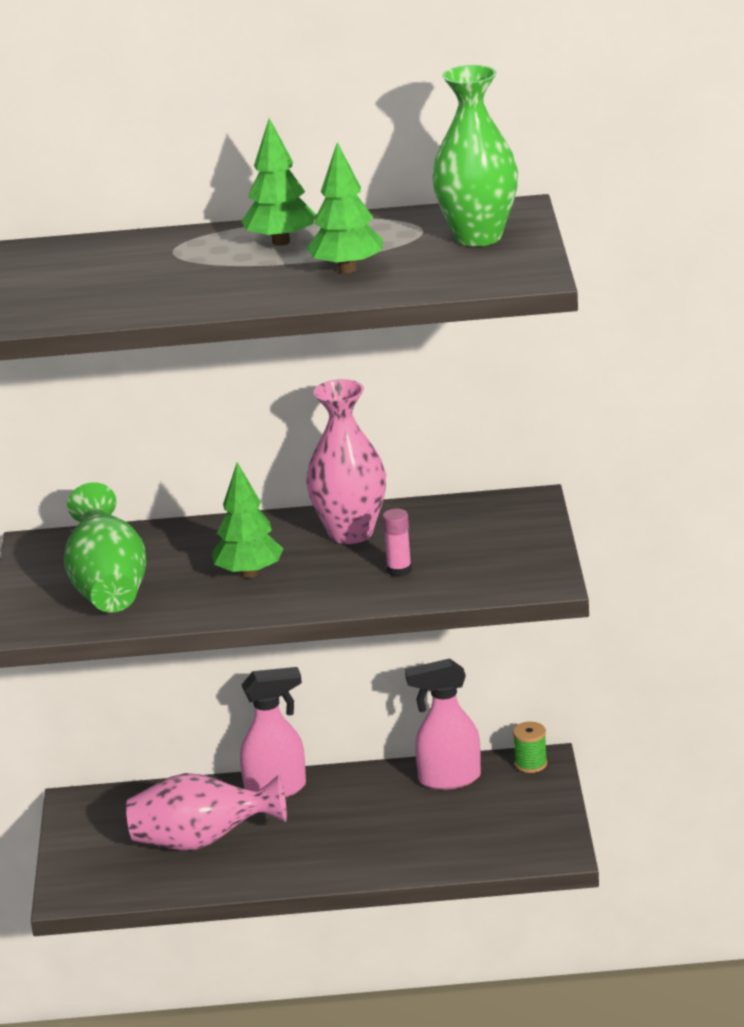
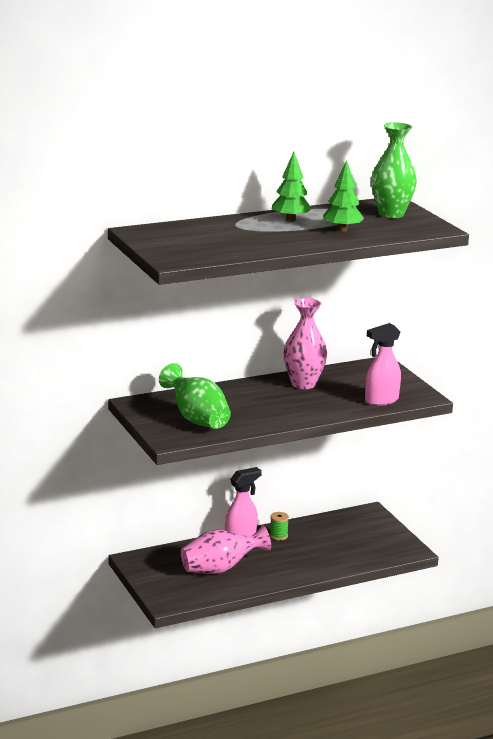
camera: 25 degrees left, 5 degrees down
green tree [211,462,283,578] -> none
pink glue stick [382,508,412,577] -> none
pink spray bottle [405,658,481,790] -> pink spray bottle moved to [365,323,401,406]
green spool [513,722,547,773] -> green spool moved to [270,512,289,540]

